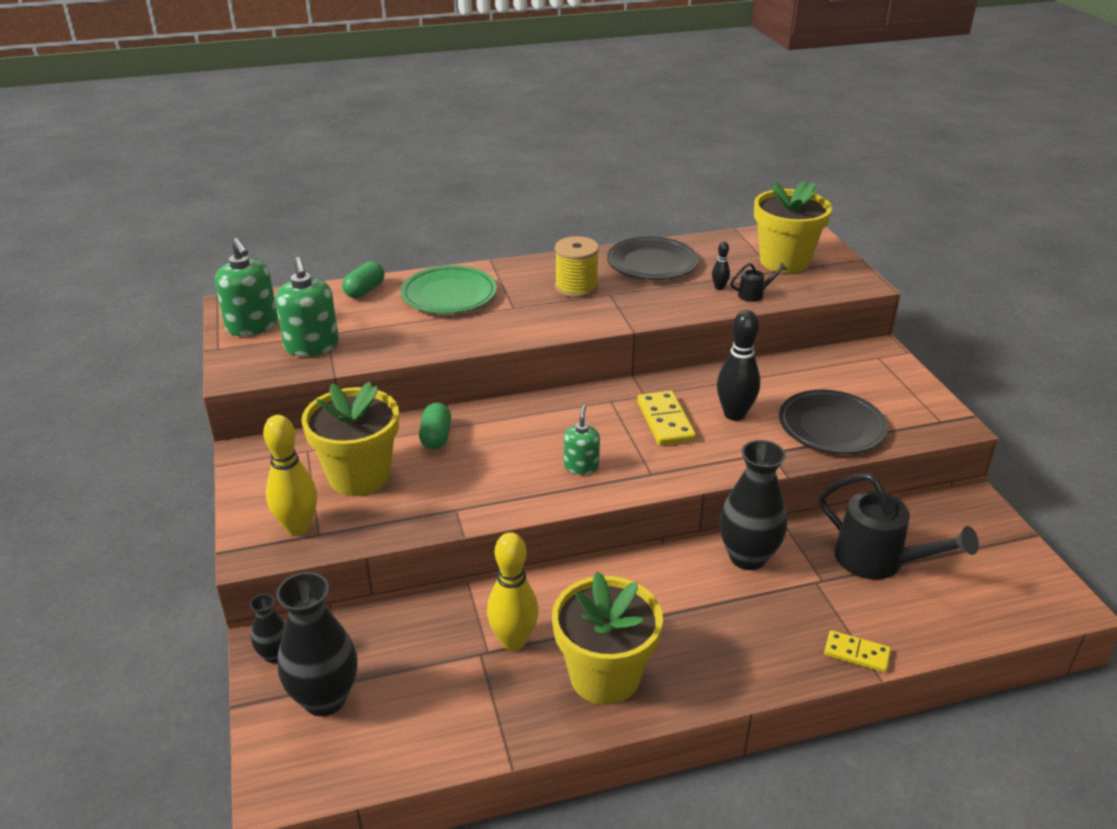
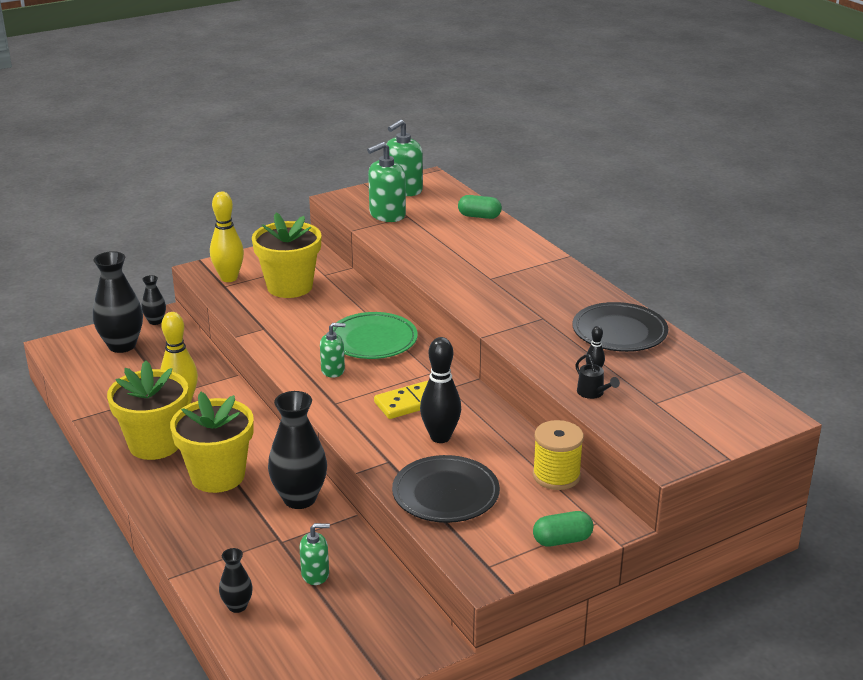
camera: 75 degrees right, 5 degrees down
green plate [401,266,497,314] -> green plate moved to [333,312,418,359]
green capsule [419,403,451,450] -> green capsule moved to [533,511,594,547]
yellow spool [555,236,599,298] -> yellow spool moved to [533,420,584,490]
yellow flower pot [754,181,832,273] -> yellow flower pot moved to [170,392,254,493]
black watering can [819,473,979,580] -> green soap dispenser [300,523,330,585]
yellow domino [824,630,891,673] -> none
none -> black vase [219,548,253,613]

